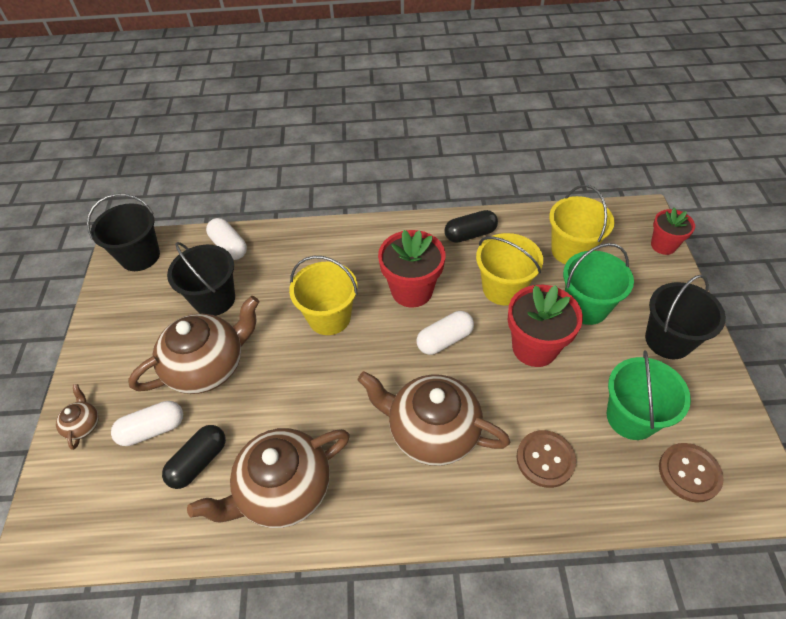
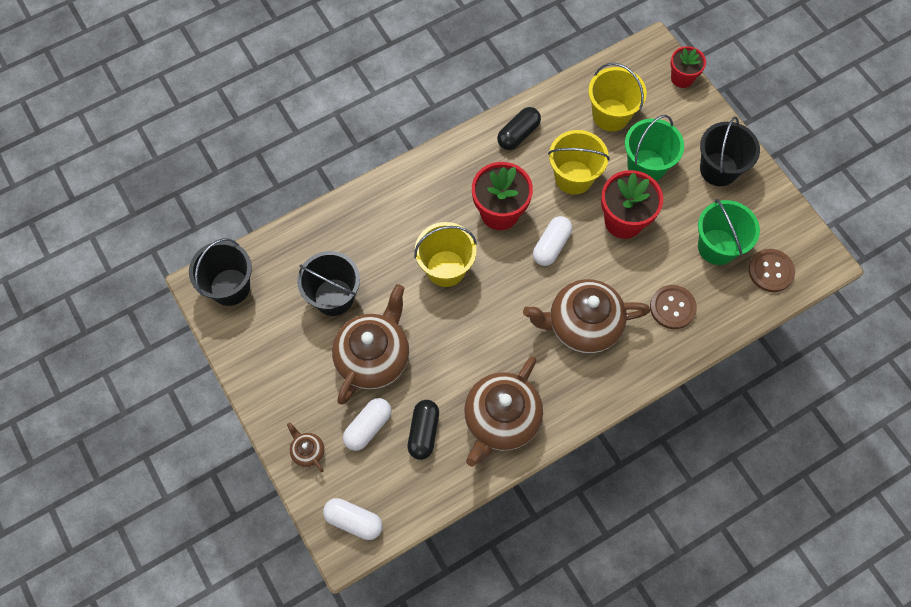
camera: 30 degrees left, 15 degrees up
white capsule [206,218,247,260] -> white capsule moved to [323,498,383,540]

